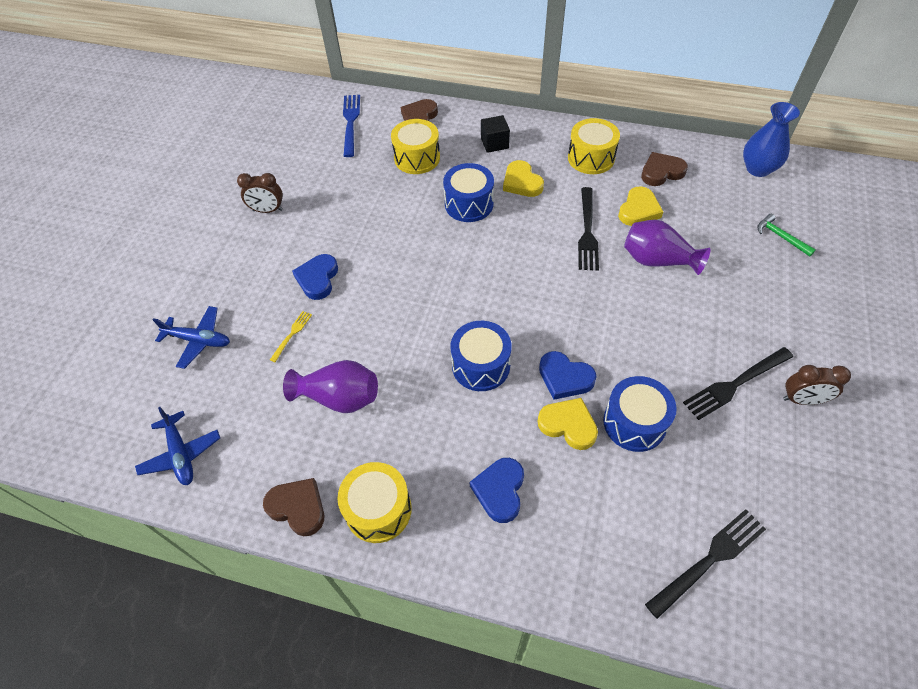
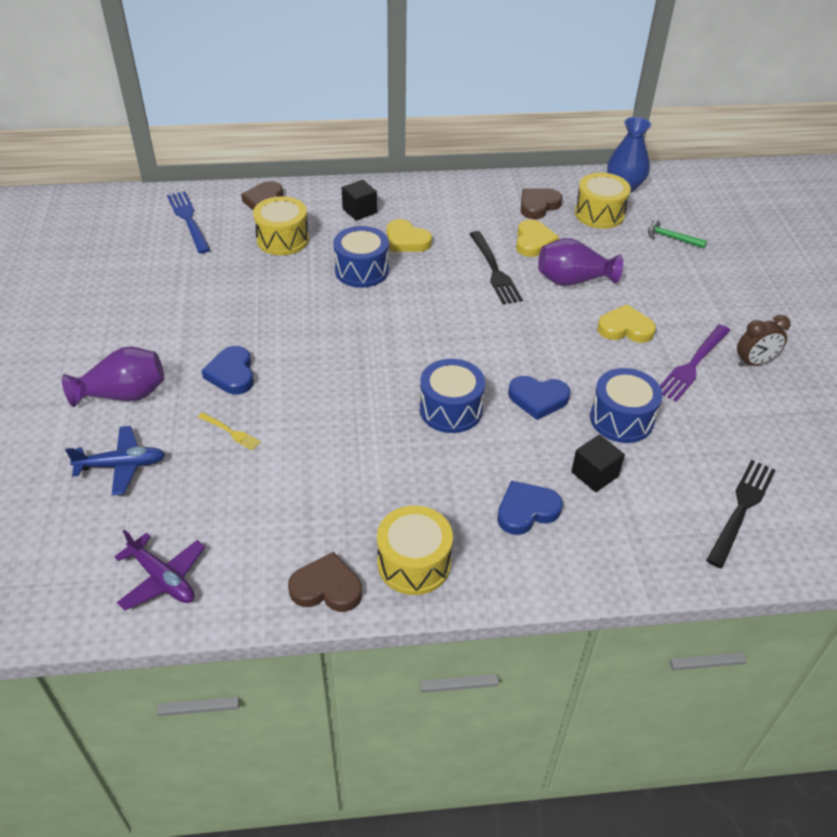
camera: 25 degrees left, 10 degrees down
blue plane [135,407,220,485] -> purple plane [114,530,205,610]
brown clock [237,173,283,213] -> none
yellow fork [270,311,312,362] -> yellow fork turned 120 degrees clockwise [198,412,261,451]
purple vase [283,360,378,413] -> purple vase moved to [62,346,164,407]
blue heart [470,458,524,523] -> blue heart turned 75 degrees clockwise [497,481,562,535]
yellow heart [538,398,598,450] -> yellow heart moved to [597,304,656,343]
yellow drum [568,118,620,174] -> yellow drum moved to [575,173,631,229]
black fork [683,347,793,420] -> purple fork [660,324,730,402]
none -> black cube [571,435,625,492]

